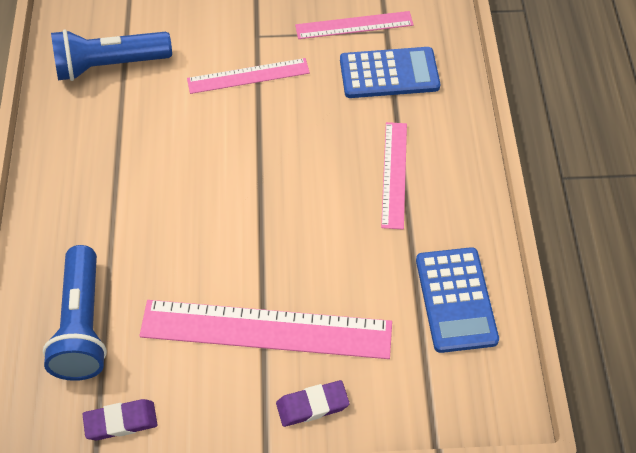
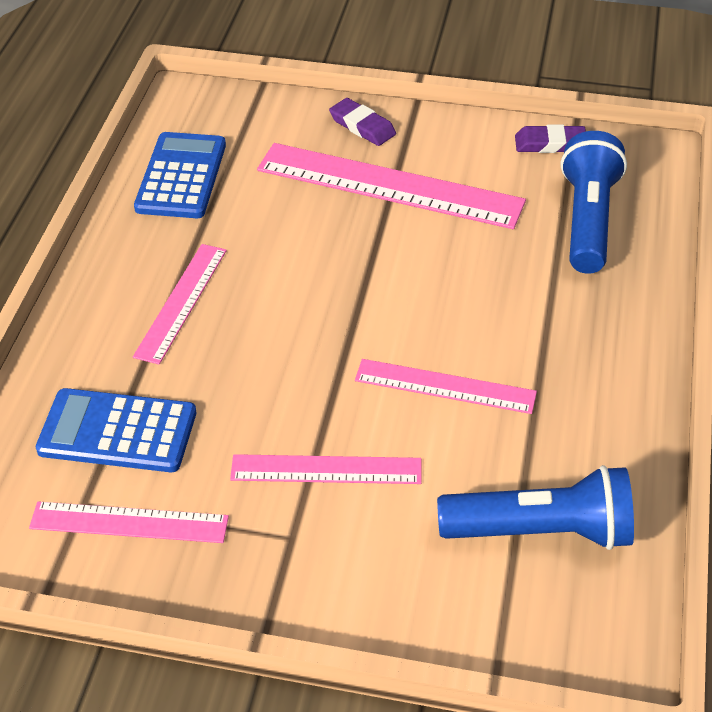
camera: 165 degrees left, 10 degrees down
purple eraser [276,380,350,427] -> purple eraser turned 45 degrees clockwise [329,98,396,146]
none -> pink ruler [355,359,537,414]

